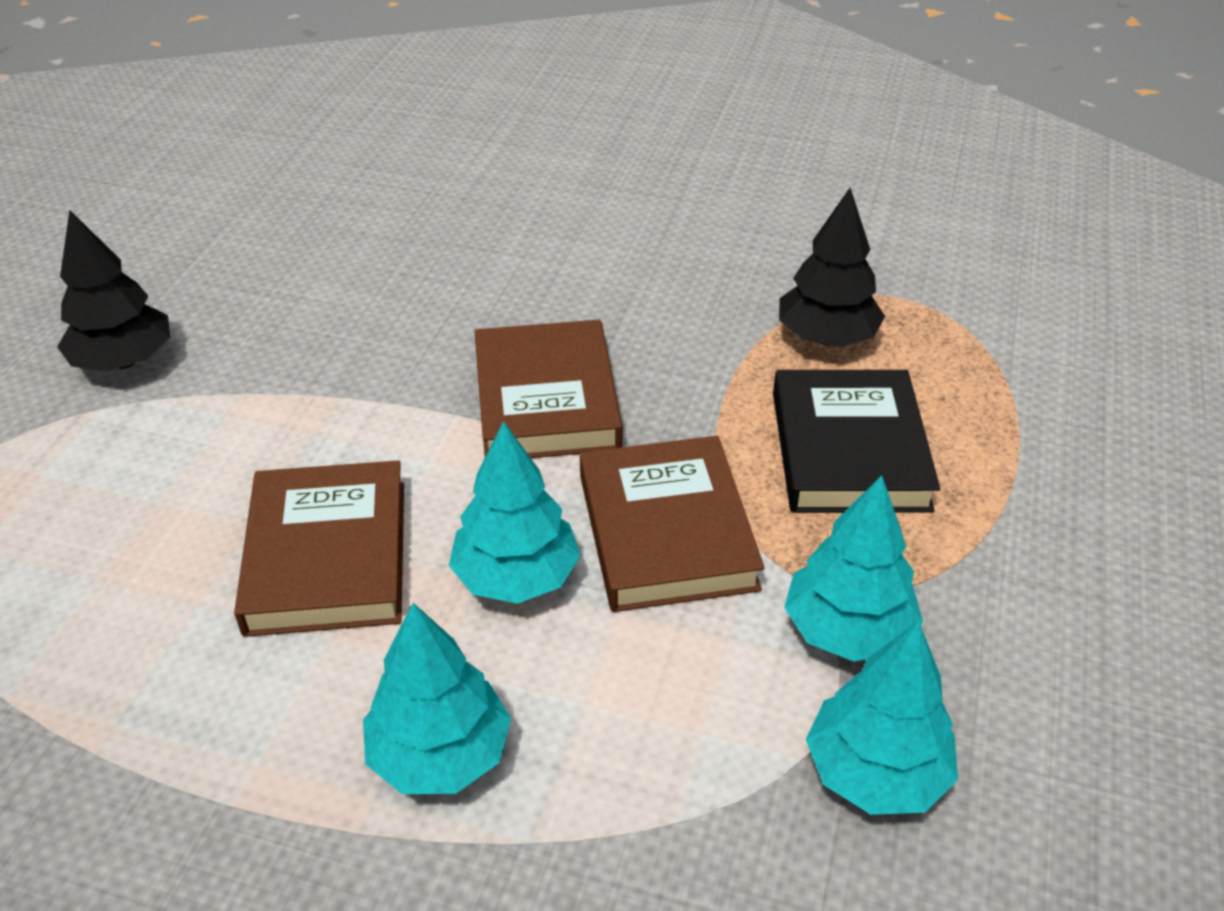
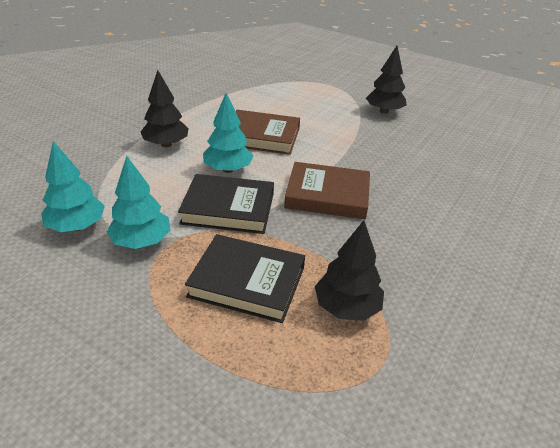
camera: 105 degrees right, 5 degrees down
turquoise tree [363,603,511,794] -> black tree [141,70,189,147]
brown book [580,436,765,612] -> black book [178,174,274,234]

